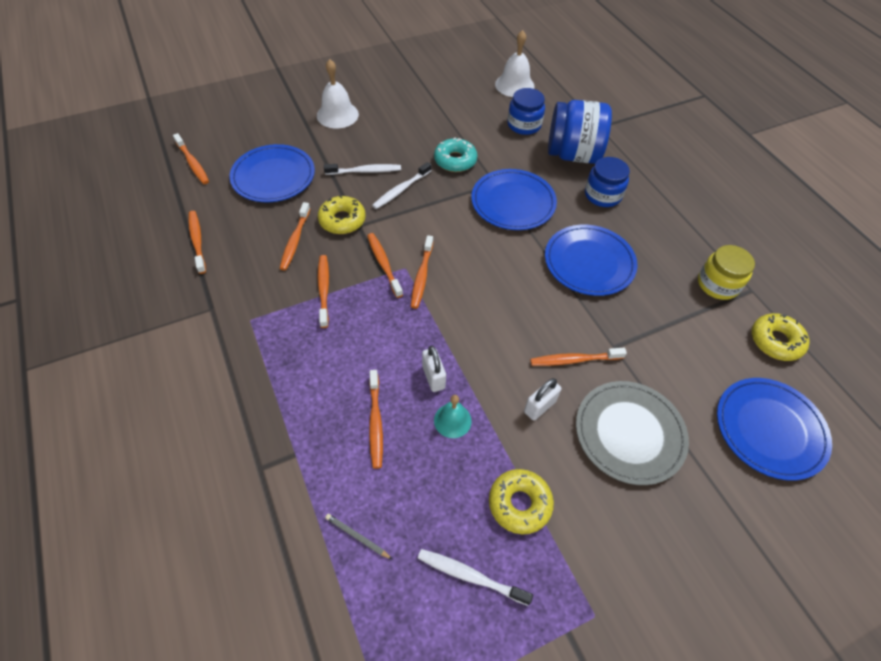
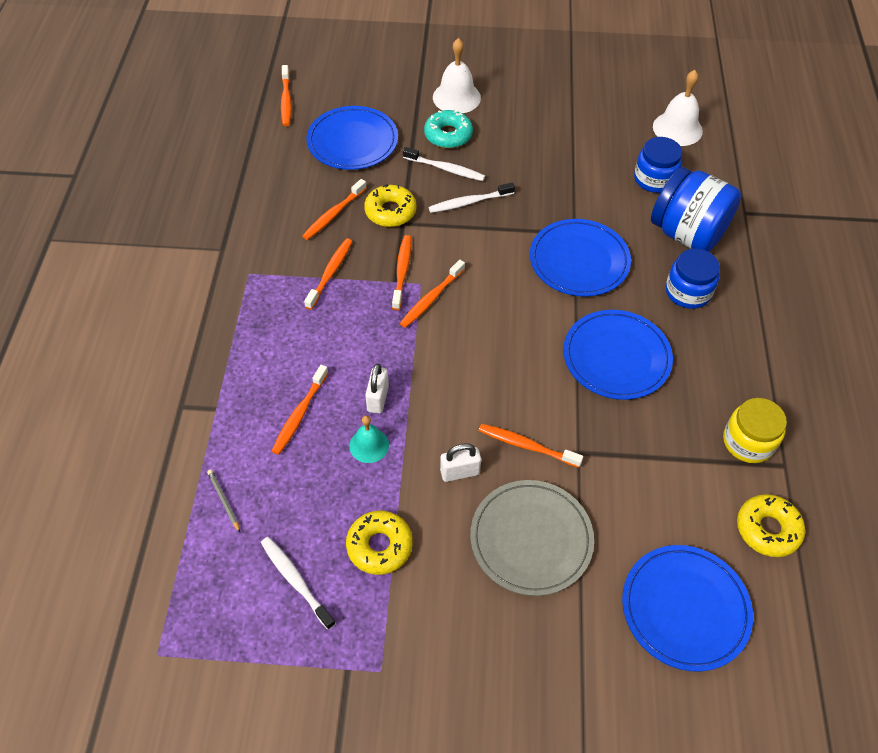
camera: 30 degrees right, 0 degrees up
orange toothbrush [188,211,206,274] -> none
turquoise donut [434,138,478,172] -> turquoise donut moved to [424,110,473,148]

